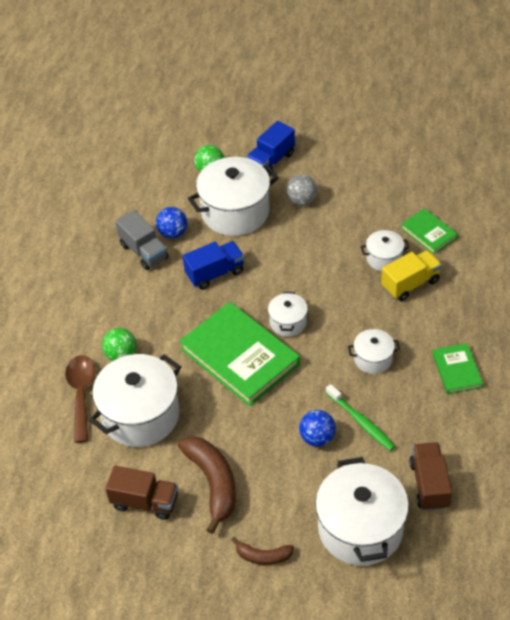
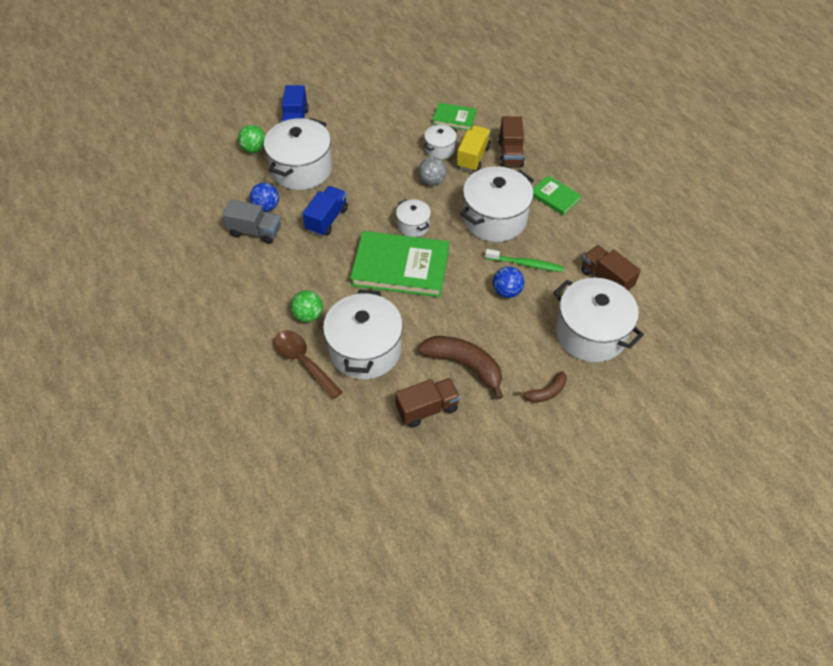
camera: 40 degrees left, 5 degrees up
grey ball [286,174,317,206] -> grey ball moved to [418,157,447,186]
white pot [348,329,400,374] -> white pot [460,166,534,242], size x1.99
none -> brown truck [498,116,525,167]

